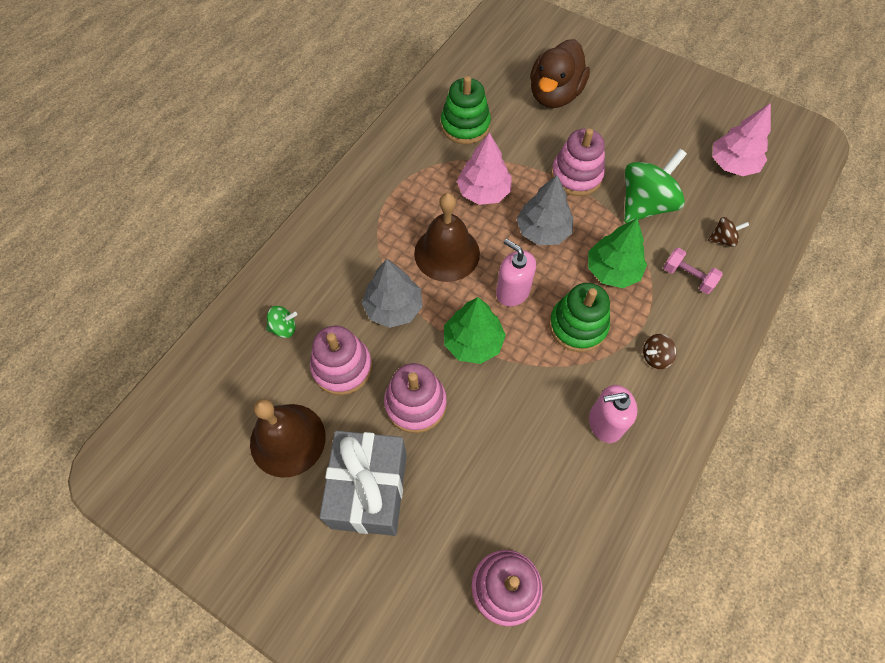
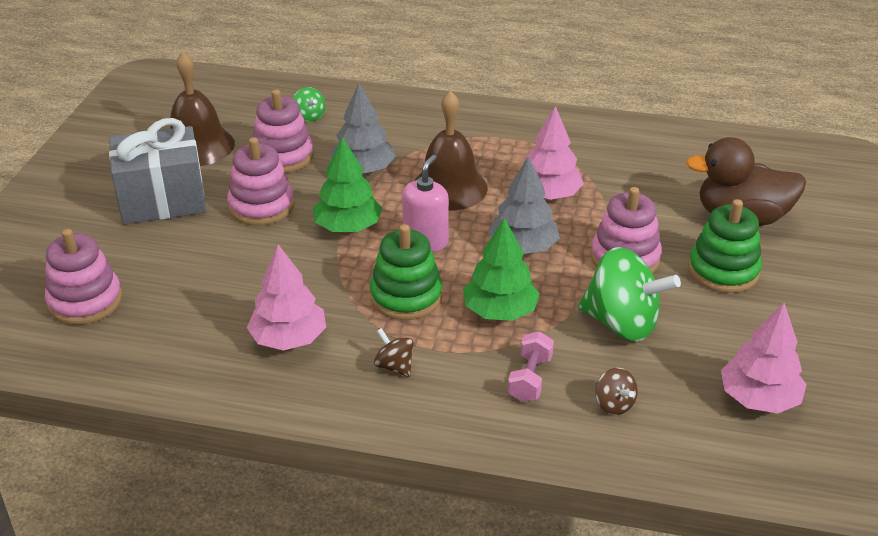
camera: 70 degrees right, 25 degrees down
green stacking toy [441,76,491,144] -> green stacking toy moved to [688,199,762,293]
pink soap dispenser [589,385,637,443] -> pink tree [247,245,326,351]

